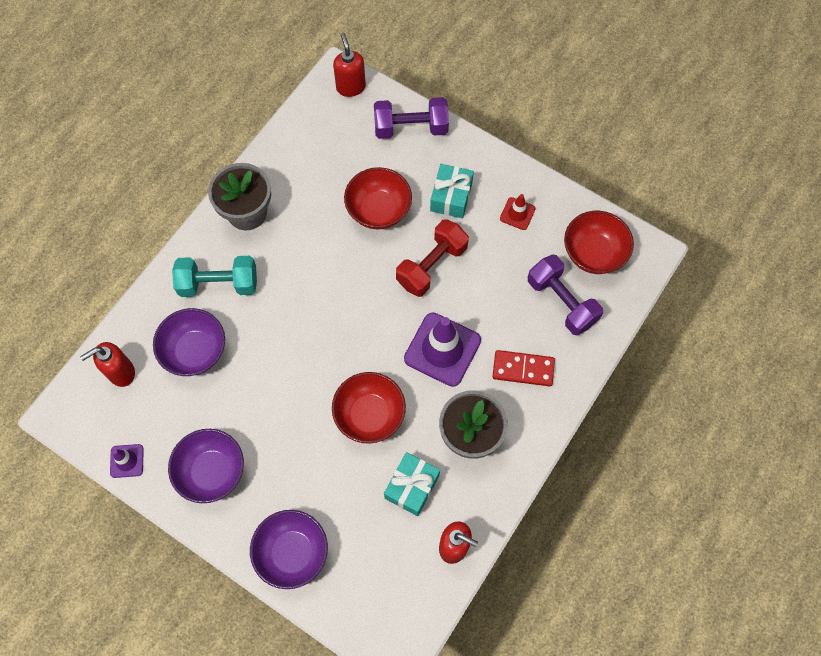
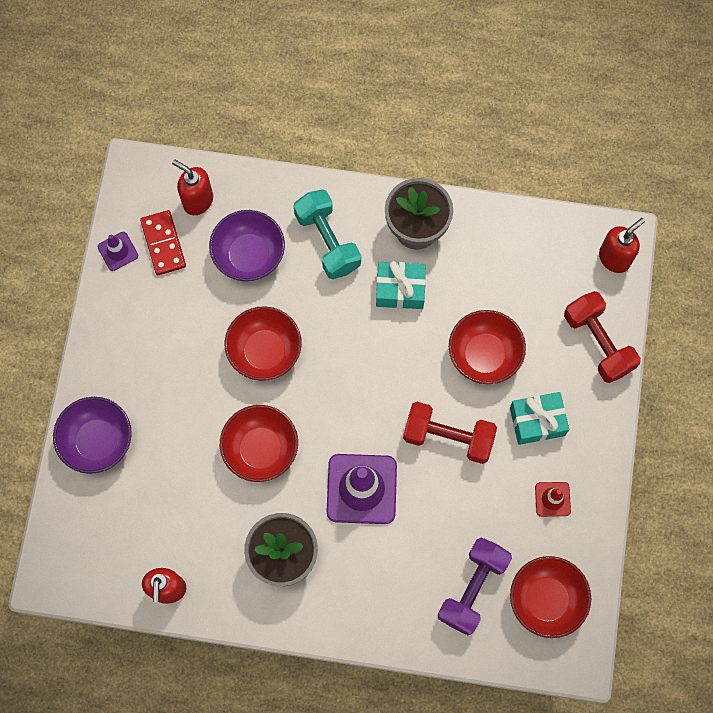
camera: 65 degrees right, 5 degrees up
purple bowl [168,429,244,503] -> none
purple dumbbell [374,97,449,139] -> red dumbbell [564,291,641,383]
turquoise gift [384,452,440,516] -> turquoise gift moved to [376,261,426,309]
red domino [493,350,555,386] -> red domino moved to [140,210,186,275]
none -> red bowl [224,306,302,381]

